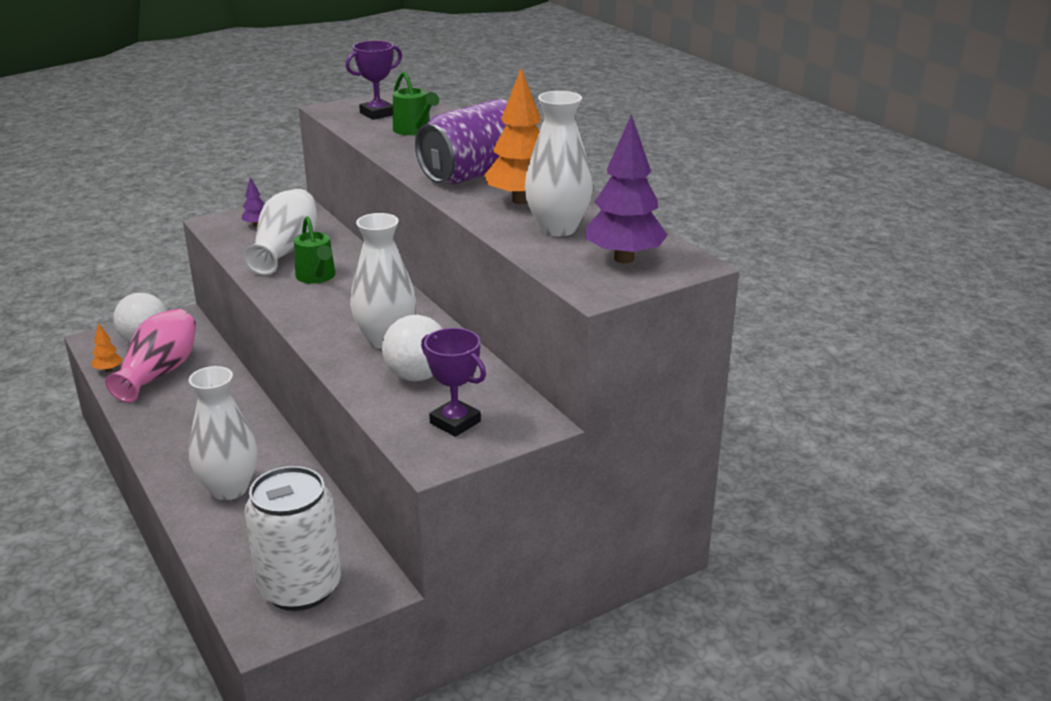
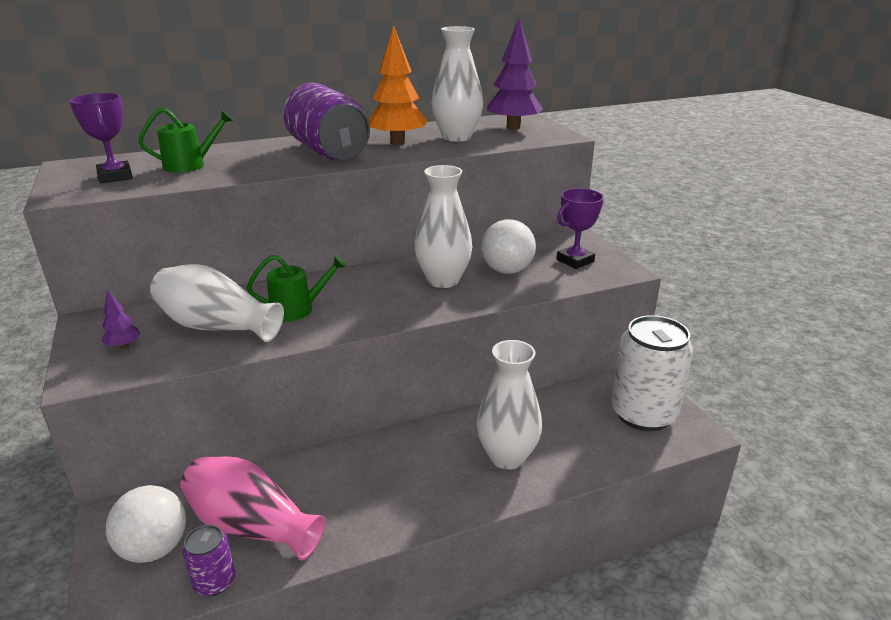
camera: 80 degrees left, 0 degrees up
orange tree [91,323,123,372] -> purple can [182,525,235,596]

